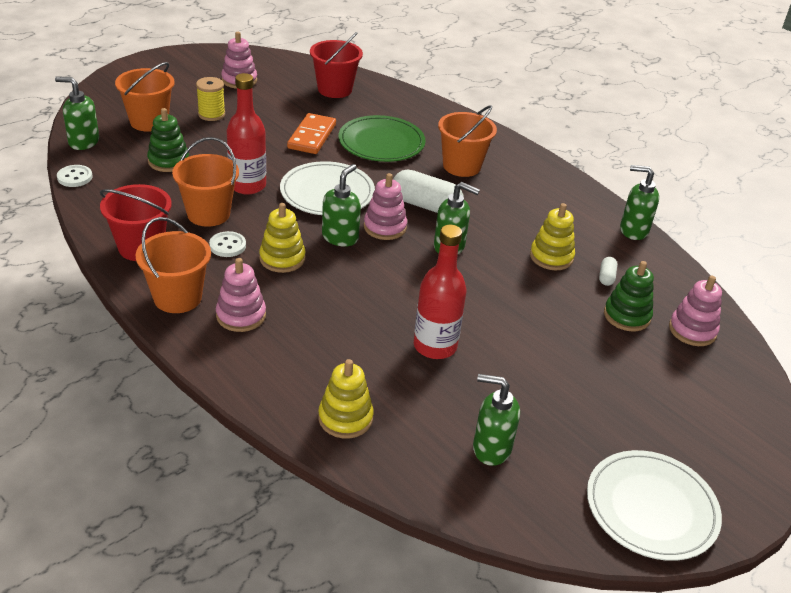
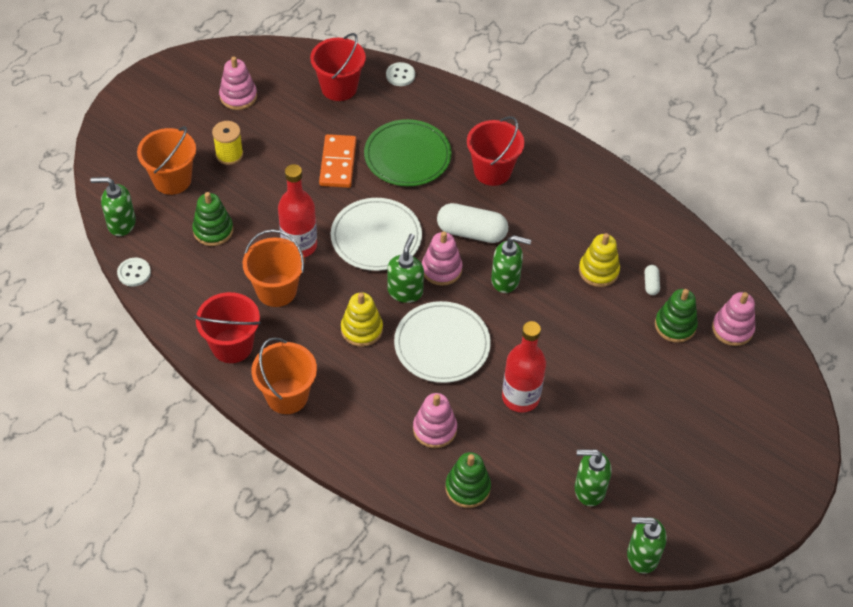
camera: 10 degrees left, 15 degrees up
white button [209,231,246,257] -> white button moved to [386,62,415,86]
pink stacking toy [216,258,266,332] -> pink stacking toy moved to [413,393,457,448]
yellow stacking toy [318,359,374,439] -> green stacking toy [446,452,491,508]
orange bucket [438,105,497,177] -> red bucket [467,116,524,186]
white plate [587,450,722,561] -> white plate moved to [394,301,491,383]
green soap dispenser [620,165,659,240] -> green soap dispenser moved to [627,517,667,574]

